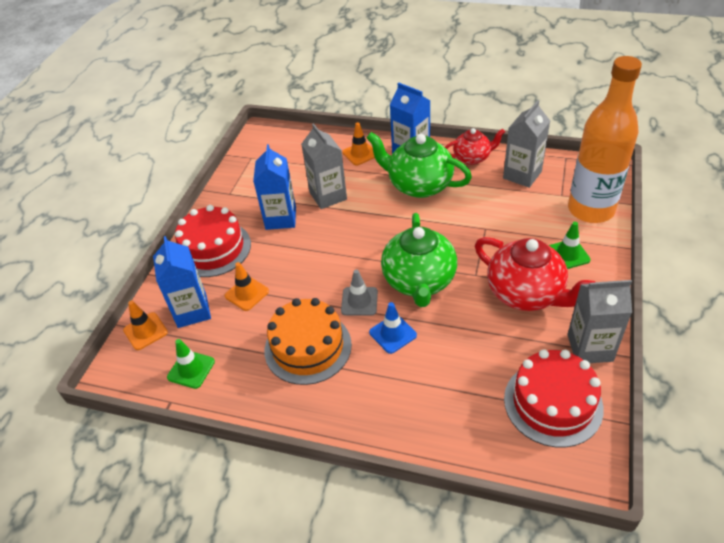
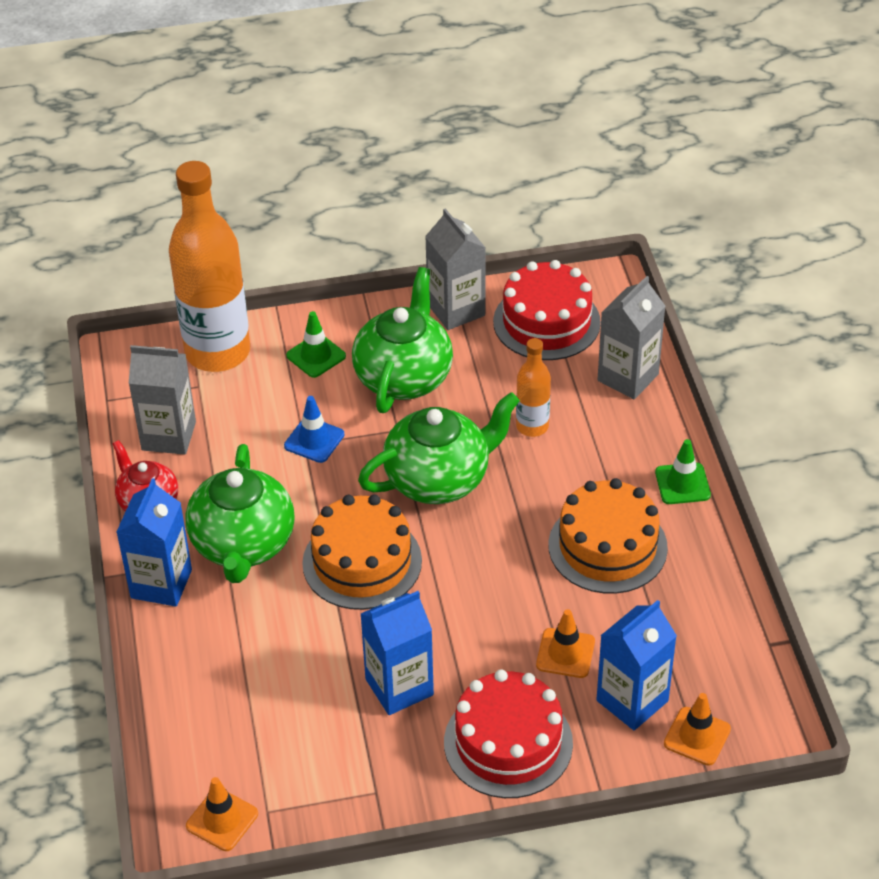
camera: 120 degrees left, 0 degrees up
green traffic cone [167,339,215,389] -> green traffic cone moved to [655,439,711,504]
grey carton [301,123,347,209] -> grey carton moved to [597,276,665,399]
grey traffic cone [341,269,378,315] -> none
orange traffic cone [342,122,375,165] -> orange traffic cone moved to [186,777,258,851]
blue traffic cone [369,302,417,354] -> blue traffic cone moved to [284,396,344,463]
red teapot [475,237,595,311] -> green teapot [352,267,453,413]
none -> orange cake [302,494,422,610]
none -> orange bottle [516,338,551,437]

